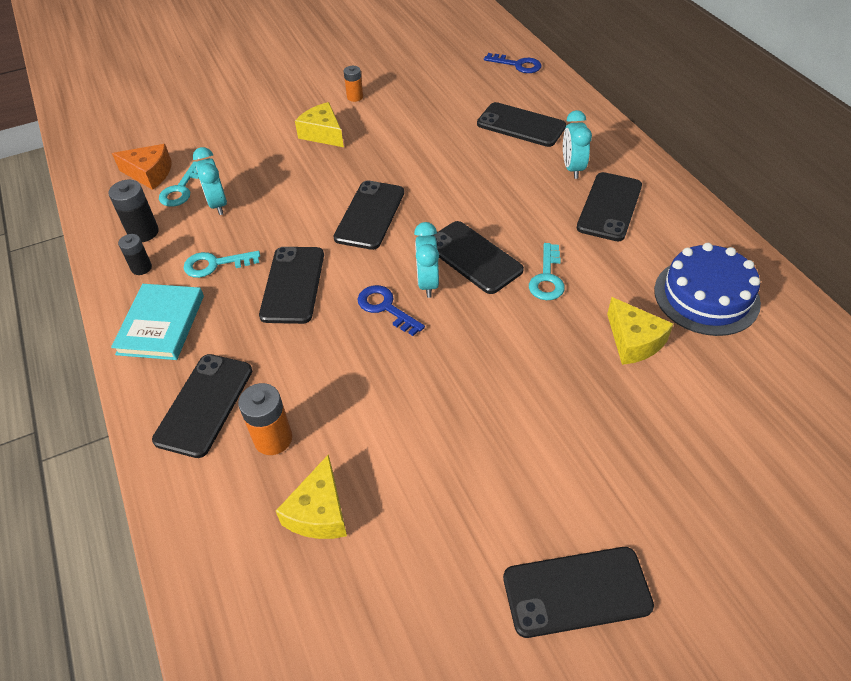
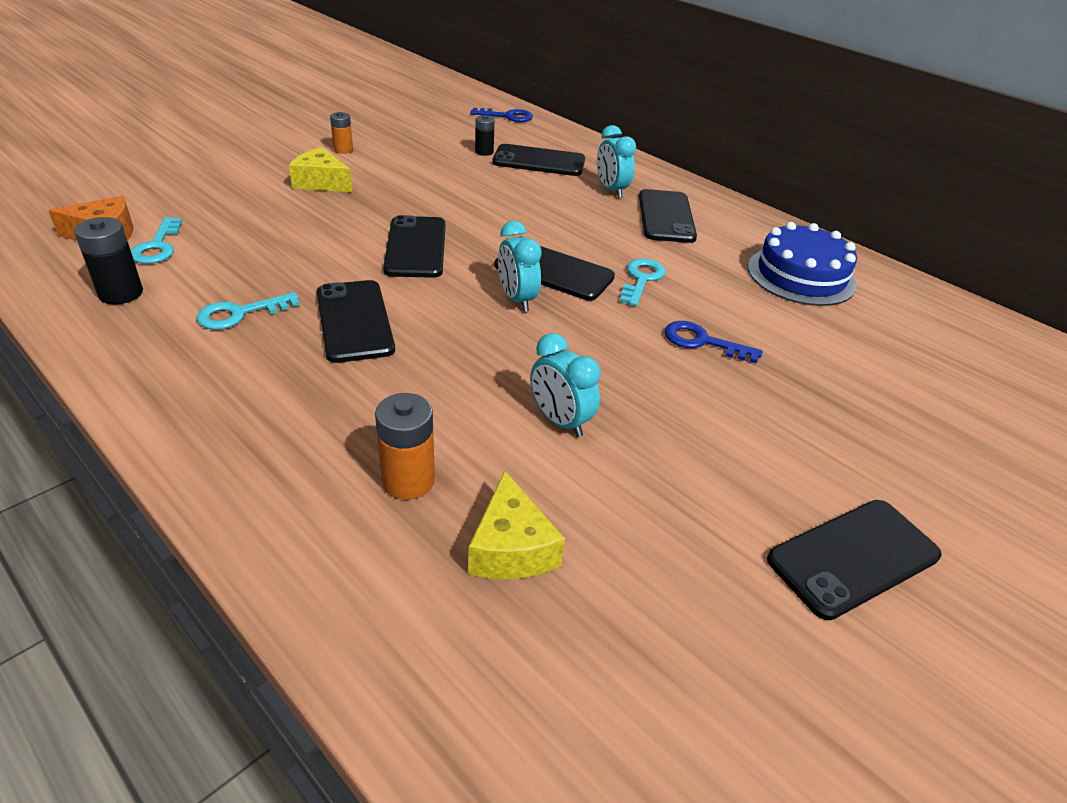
camera: 25 degrees left, 10 degrees down
turquoise book [111,284,204,360] -> none
black battery [118,234,152,275] -> black battery moved to [475,115,495,156]
black phone [152,354,252,458] -> none
turquoise clock [193,147,227,215] -> turquoise clock moved to [530,333,601,437]
blue key [358,285,425,336] -> blue key moved to [665,321,762,363]
turquoise key [529,243,565,300] -> turquoise key turned 150 degrees counterclockwise [620,259,666,306]
yellow cheese [607,297,673,365] -> none

